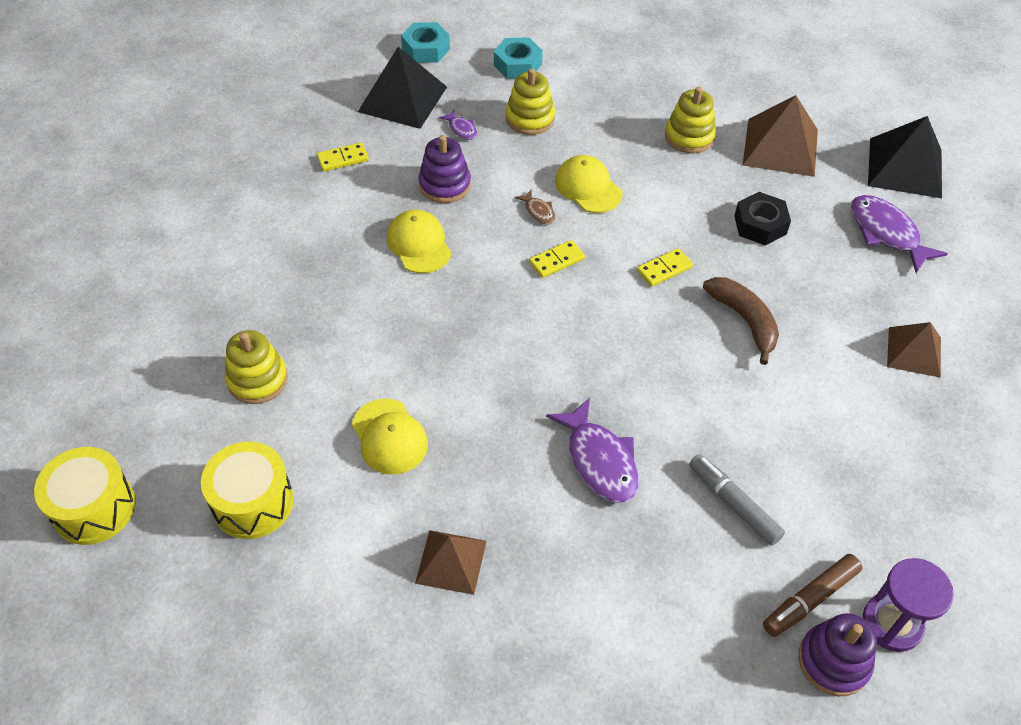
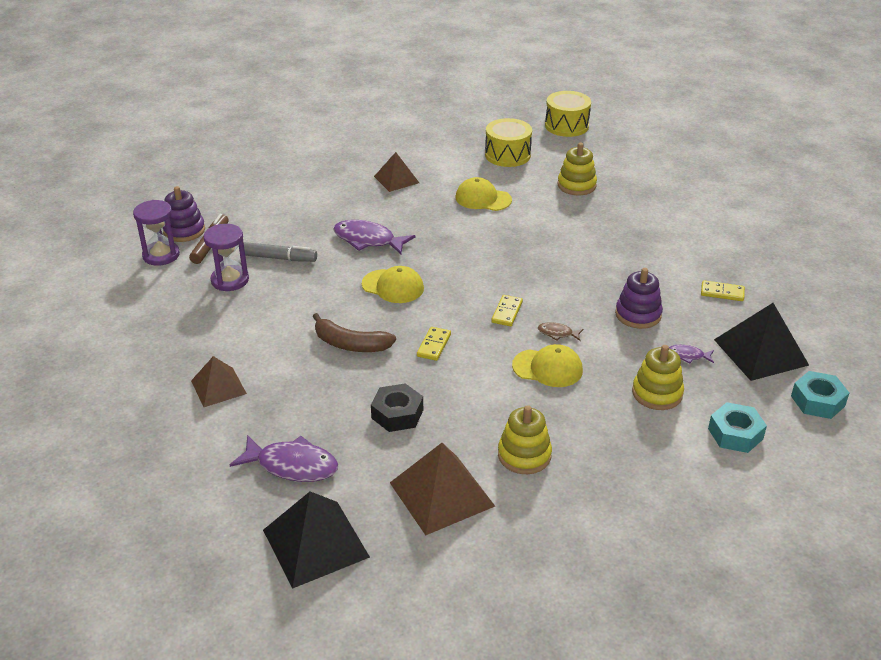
camera: 140 degrees right, 15 degrees down
yellow domino [317,142,369,172] -> yellow domino turned 75 degrees clockwise [701,280,745,301]
yellow cap [387,210,451,273] -> yellow cap moved to [362,266,424,303]
none -> purple hourglass [203,224,249,291]

